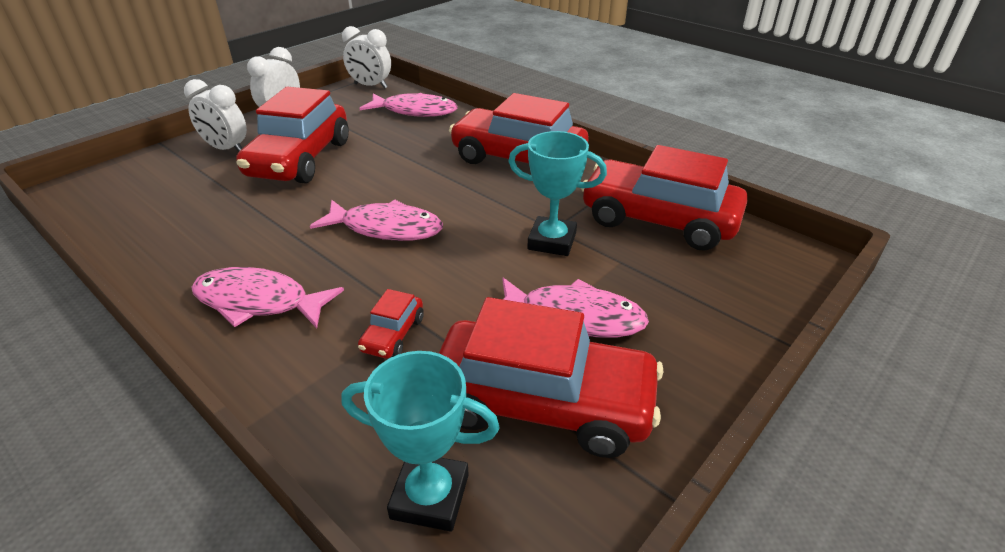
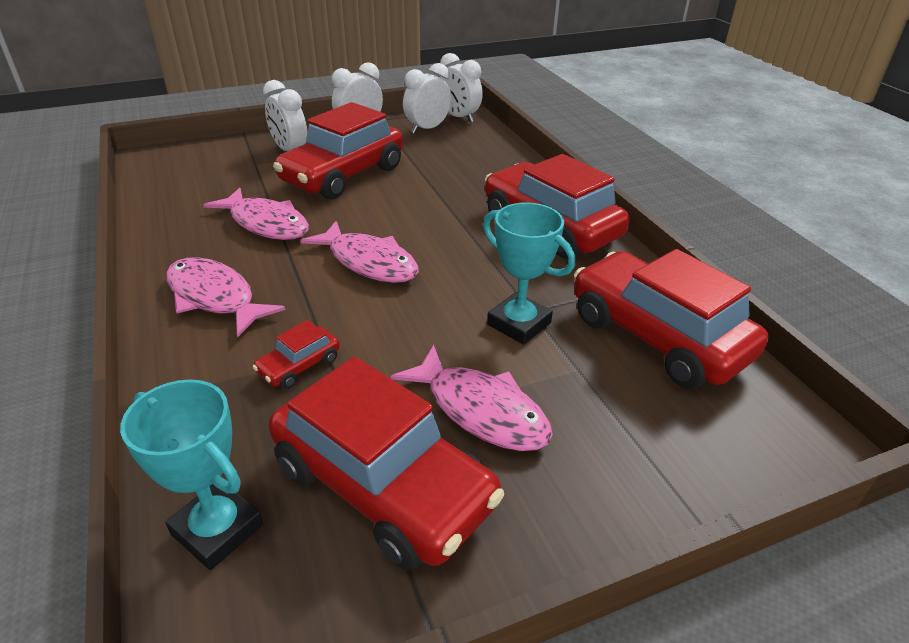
camera: 25 degrees right, 0 degrees up
pink fish [359,93,457,117] -> pink fish moved to [203,188,309,240]
none -> white clock [403,63,451,134]

